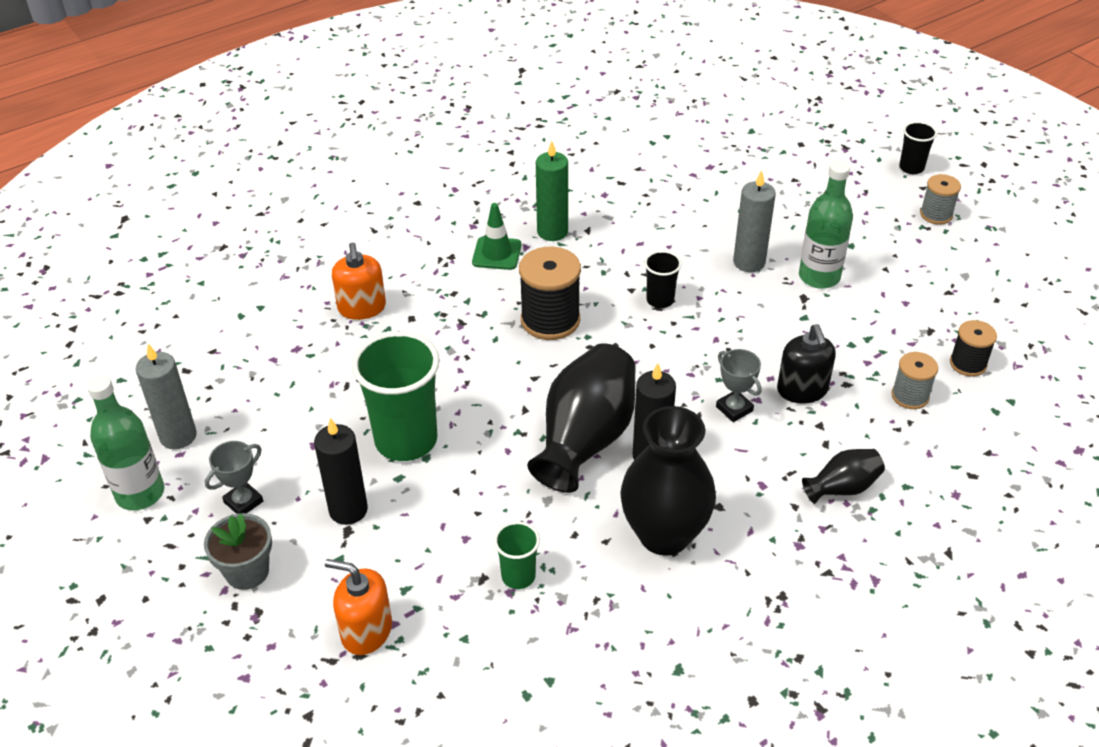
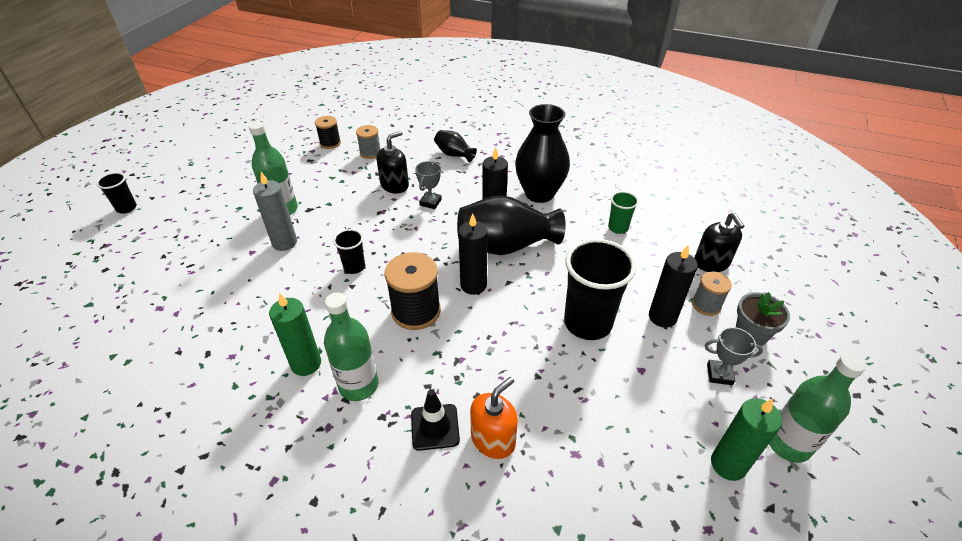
camera: 125 degrees left, 0 degrees up
grey candle [136,344,197,449] -> green candle [711,398,782,481]
orange soap dispenser [325,559,392,655] -> black soap dispenser [694,213,745,272]
green cup [352,331,439,461] -> black cup [564,239,636,340]
green traffic cone [472,203,522,270] -> green bottle [324,292,378,401]
grey spool [920,174,961,225] -> grey spool moved to [692,271,732,316]
none -> black traffic cone [411,389,460,451]
none -> black candle [458,213,487,295]

